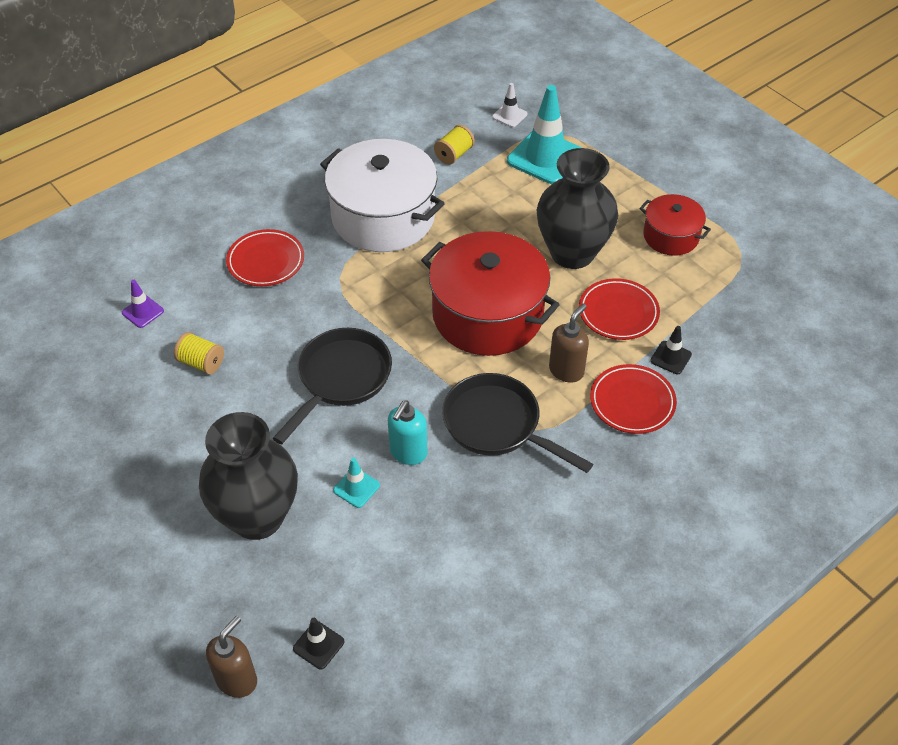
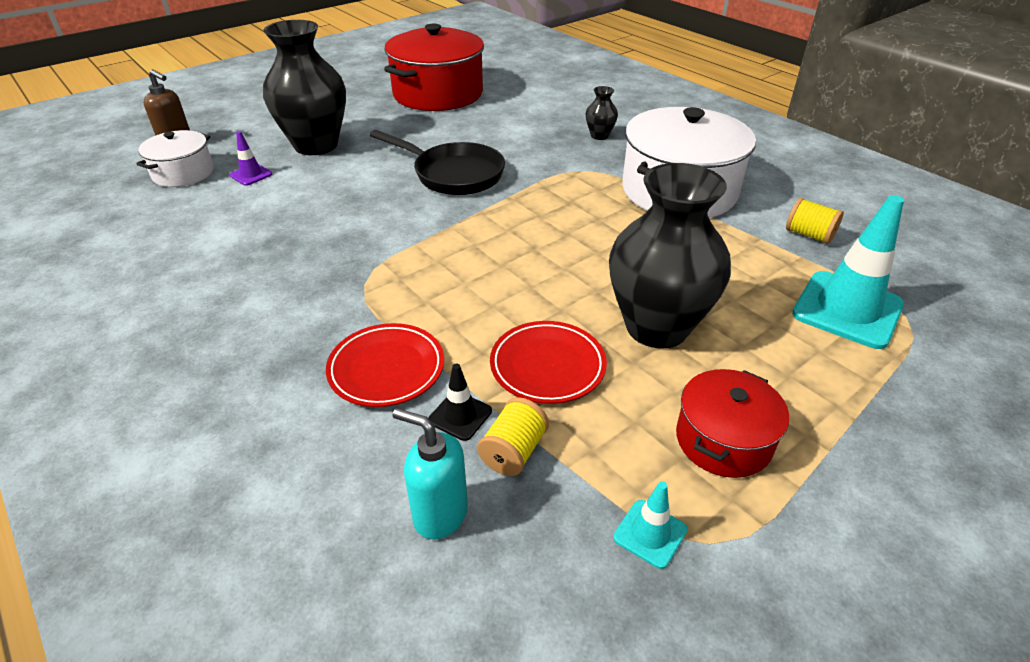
camera: 90 degrees right, 10 degrees down
purple traffic cone [122,280,164,328] -> purple traffic cone moved to [230,131,272,186]
yellow spool [174,332,224,374] -> yellow spool moved to [477,397,549,476]
red plate [226,229,304,286] -> black vase [585,86,618,140]
black traffic cone [293,618,344,669] -> white pot [136,130,214,187]
turquoise traffic cone [333,457,380,508] -> turquoise traffic cone moved to [613,481,688,569]
turquoise soap dispenser [388,400,427,465] -> turquoise soap dispenser moved to [393,408,468,540]
red pot [421,231,560,356] -> red pot moved to [384,24,484,111]
black pan [442,373,593,473] -> none
white traffic cone [492,83,527,127] -> none
brown soap dispenser [549,304,589,383] -> none

